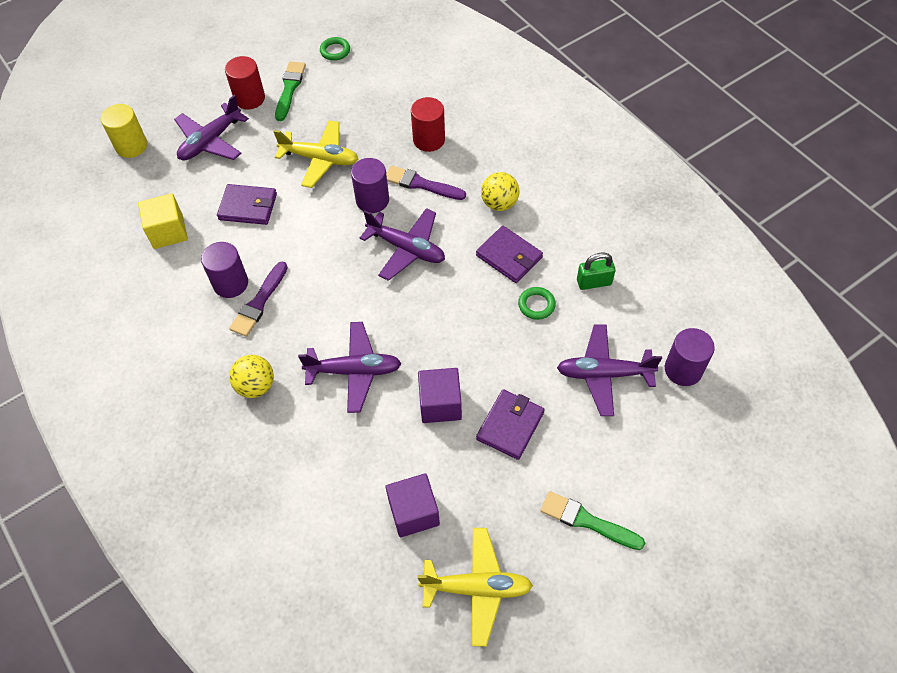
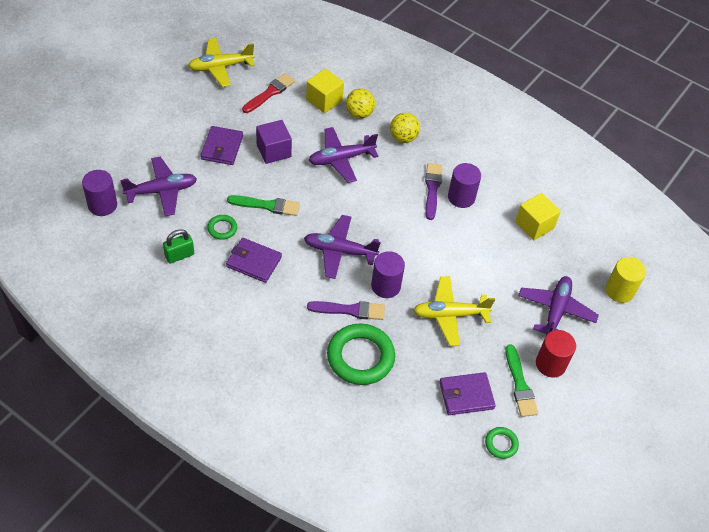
camera: 155 degrees right, 5 degrees down
purple wallet [217,184,277,225] -> purple wallet moved to [439,372,496,415]
purple cube [385,473,440,537] -> red brush [242,73,295,113]
red cylinder [411,97,445,152] -> green ring [327,324,395,385]
yellow ball [481,172,519,211] -> yellow ball moved to [346,89,375,118]
green brush [540,491,645,550] -> green brush moved to [227,195,300,216]
none -> yellow cube [306,69,344,113]

